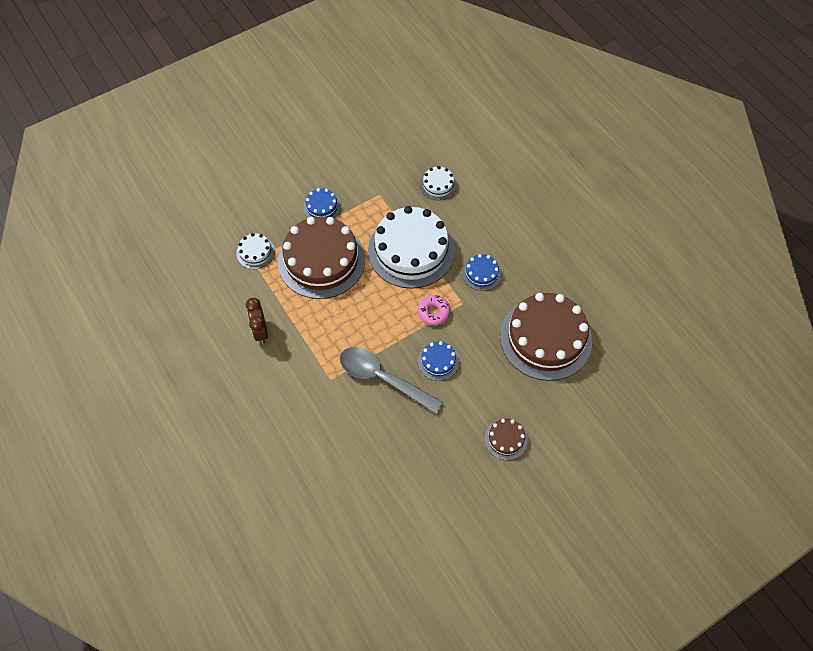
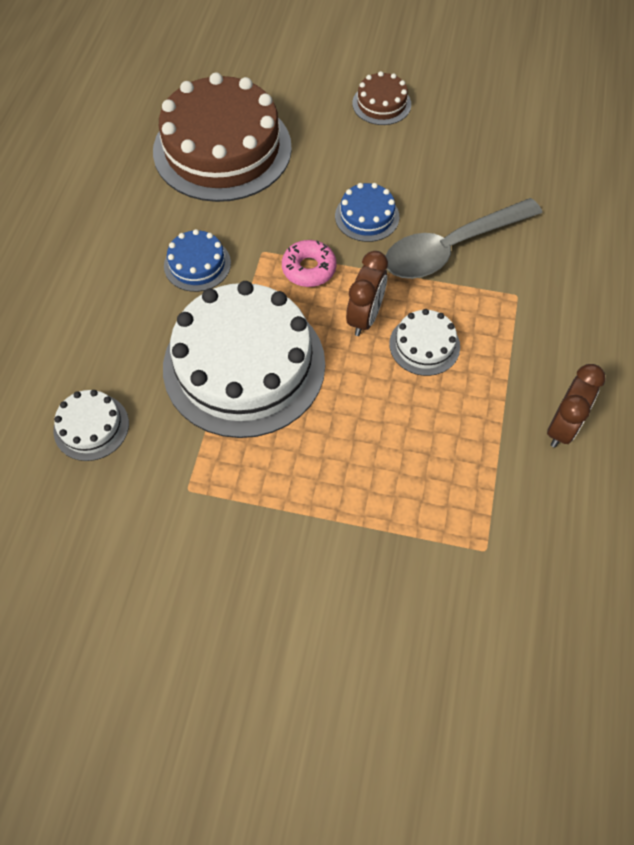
camera: 135 degrees left, 0 degrees up
white cake [236,233,275,269] -> white cake moved to [389,309,460,376]
brown cake [278,217,365,299] -> none
blue cake [303,188,341,218] -> none
grey spoon [340,347,444,414] -> grey spoon turned 75 degrees clockwise [386,198,542,279]
none -> brown clock [346,251,388,336]

